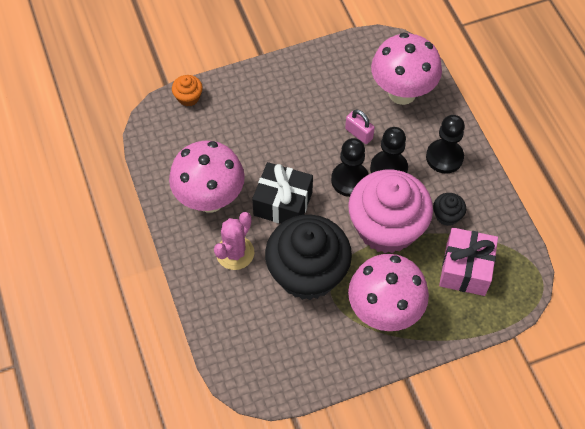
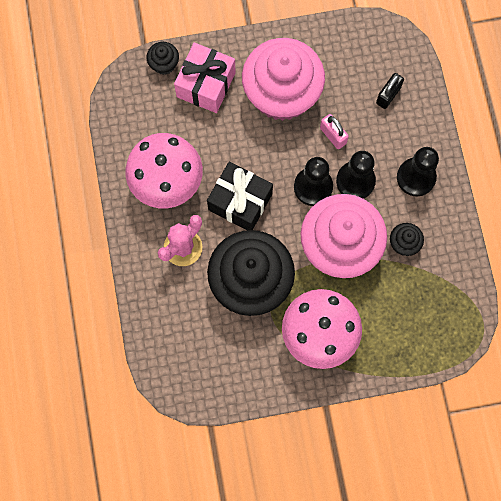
camera: 10 degrees right, 15 degrees up
orange cupcake [172,75,203,106] -> black cupcake [146,42,179,75]
pink mushroom [371,33,442,105] -> black padlock [376,73,404,109]
pink gift [439,227,498,296] -> pink gift moved to [174,42,236,113]
none -> pink cupcake [242,38,325,121]

